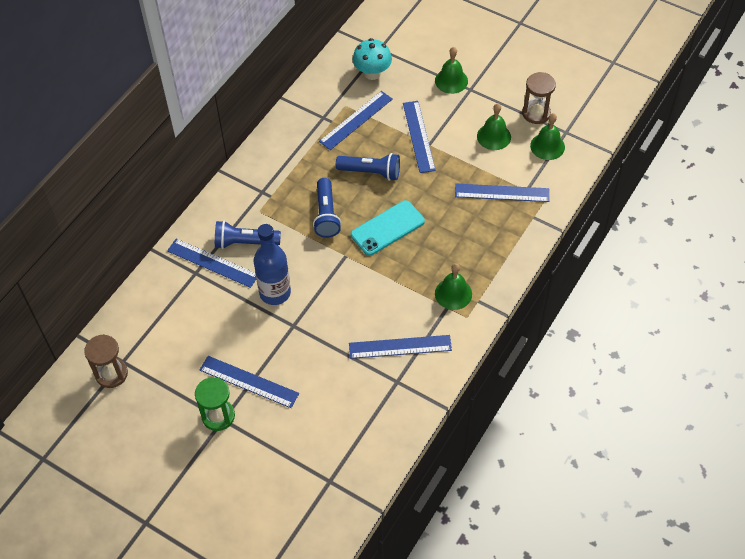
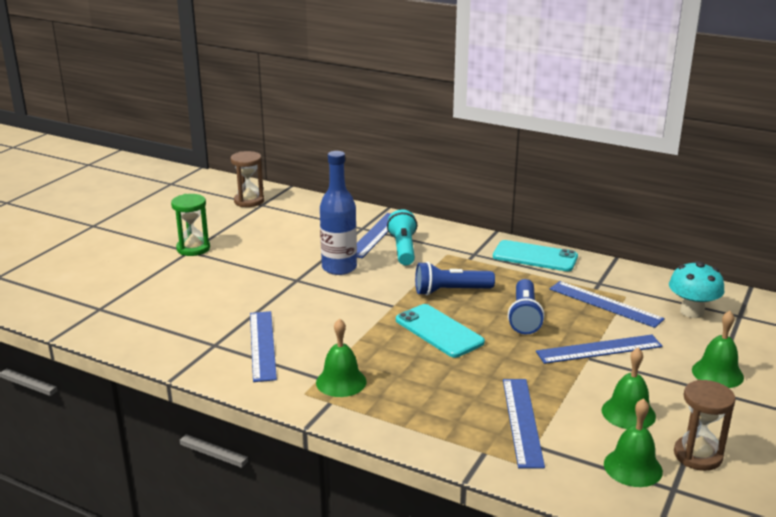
camera: 85 degrees right, 30 degrees down
blue ruler [200,356,299,408] -> none
blue flashlight [215,221,281,249] -> turquoise flashlight [387,209,417,265]
none -> turquoise phone [493,240,578,271]

